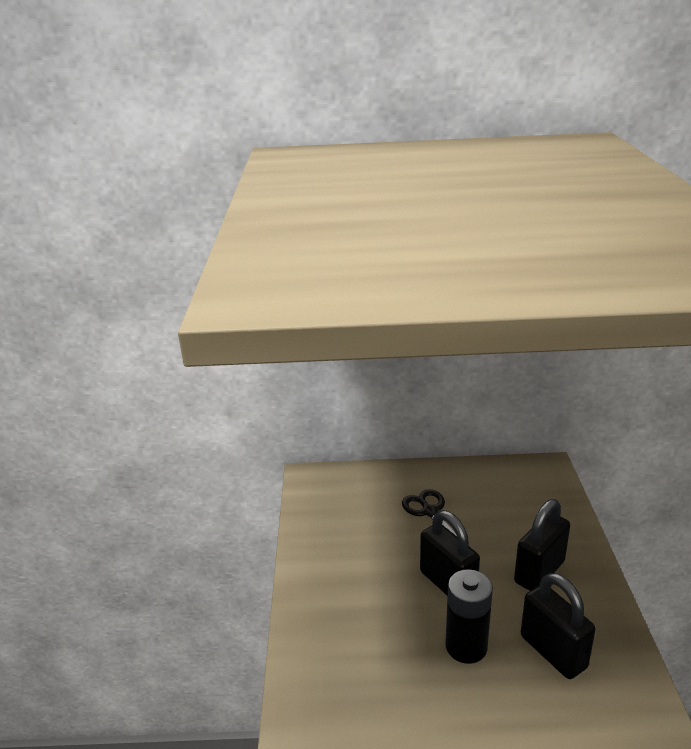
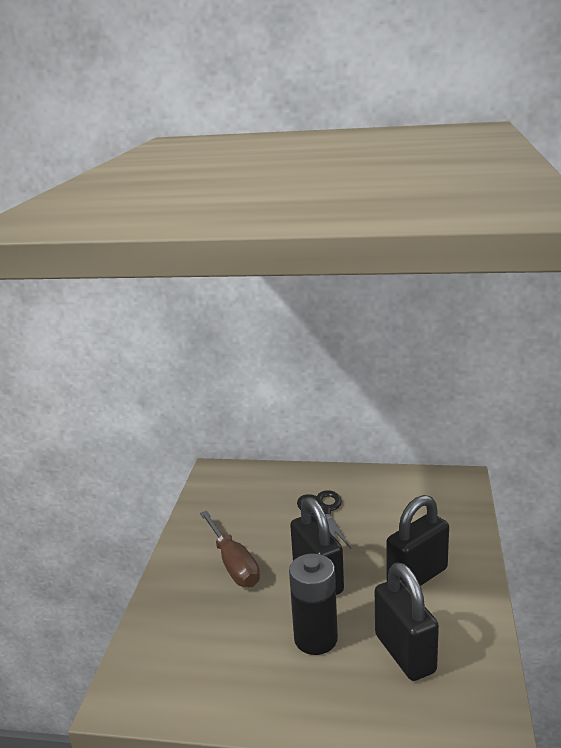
camera: 10 degrees right, 5 degrees down
none -> brown screwdriver [200,511,260,587]

